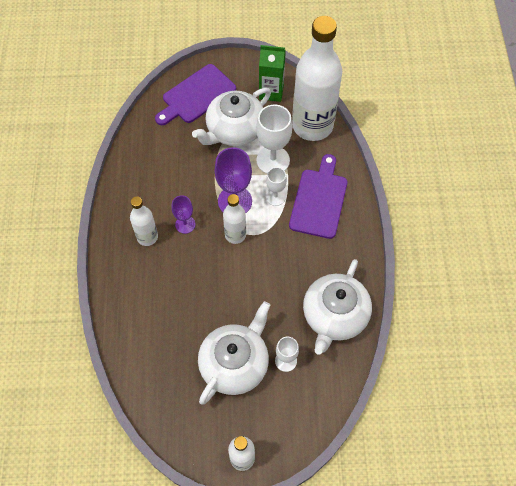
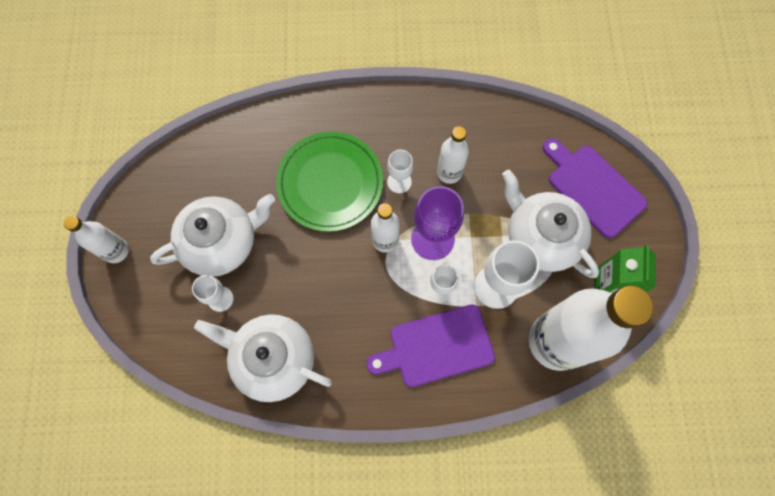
camera: 90 degrees right, 10 degrees up
white bottle [130,197,158,246] -> white bottle moved to [437,126,469,184]
purple goblet [172,195,196,234] -> white goblet [387,150,413,193]
white teapot [198,301,270,405] -> white teapot turned 60 degrees counterclockwise [150,194,275,277]
purple cutting board [289,154,347,239] -> purple cutting board turned 150 degrees clockwise [366,304,495,387]
none -> green plate [276,132,383,232]

